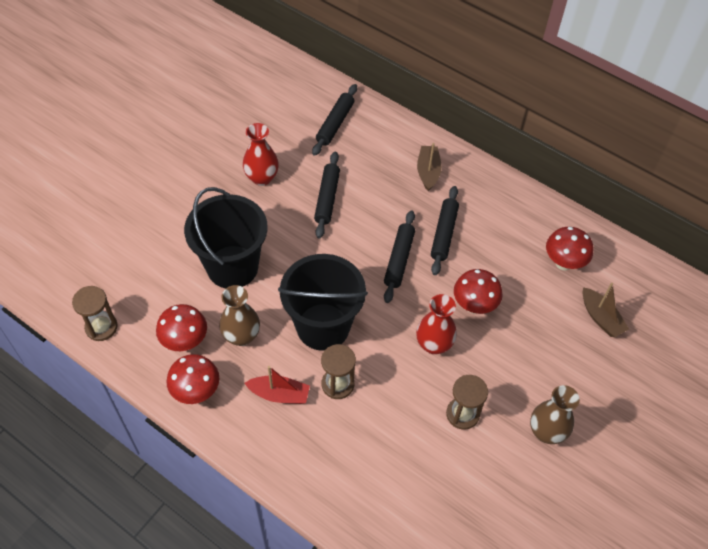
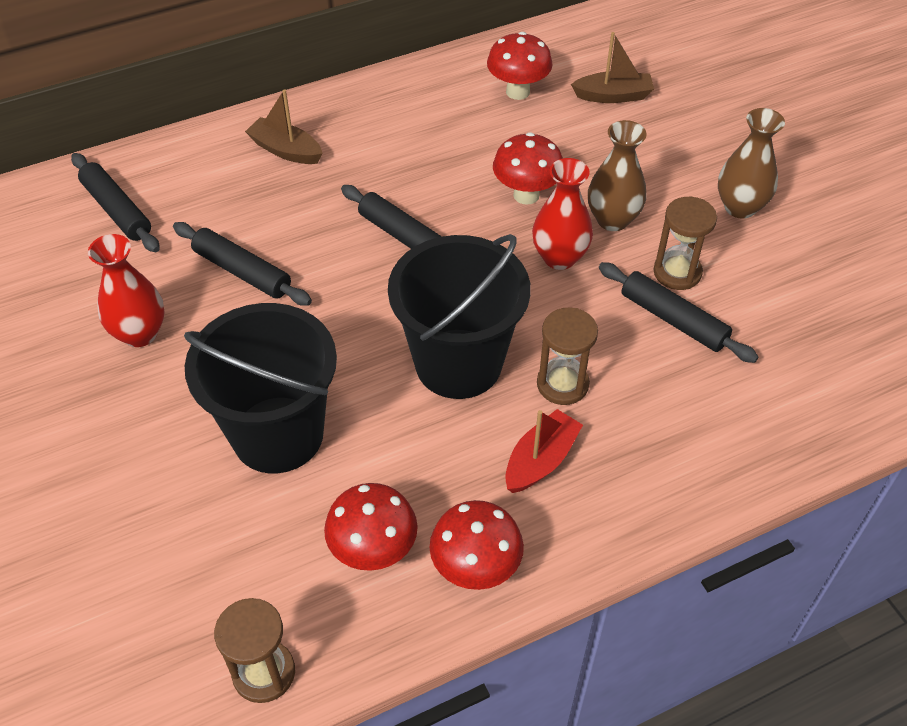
camera: 60 degrees left, 5 degrees down
brown vase [219,285,260,346] -> brown vase moved to [588,120,647,231]
black rolling pin [431,186,459,275] -> black rolling pin moved to [599,262,758,363]

